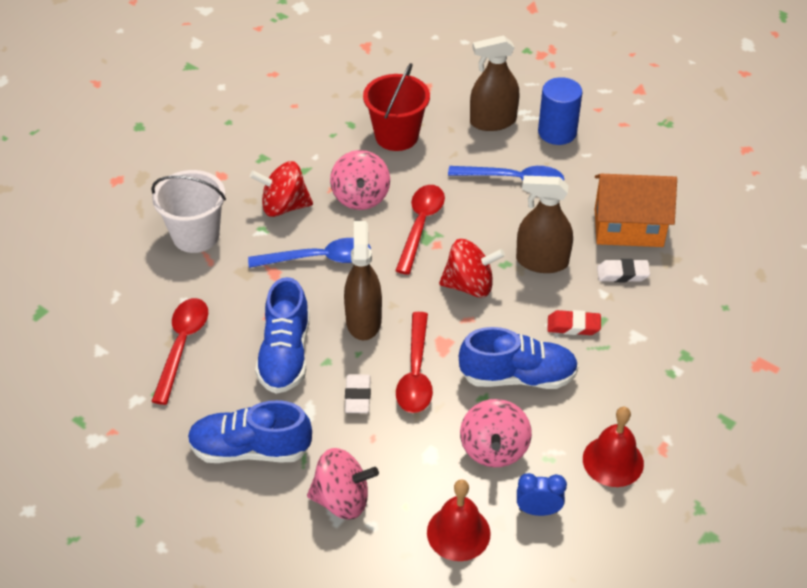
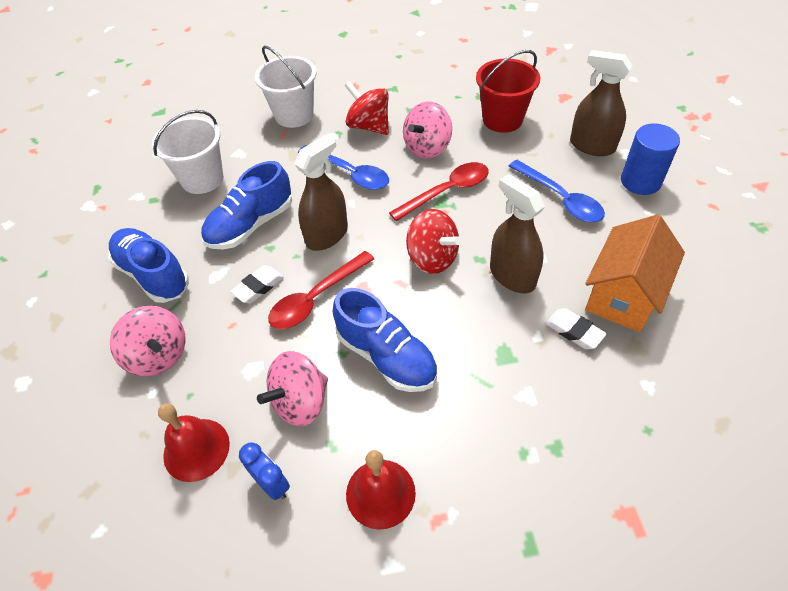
camera: 45 degrees right, 5 degrees up
red spoon [151,298,208,405] -> white bucket [152,110,223,194]
red eraser [547,310,601,335] -> none
orange house [595,174,677,247] -> orange house turned 75 degrees clockwise [585,215,685,332]

